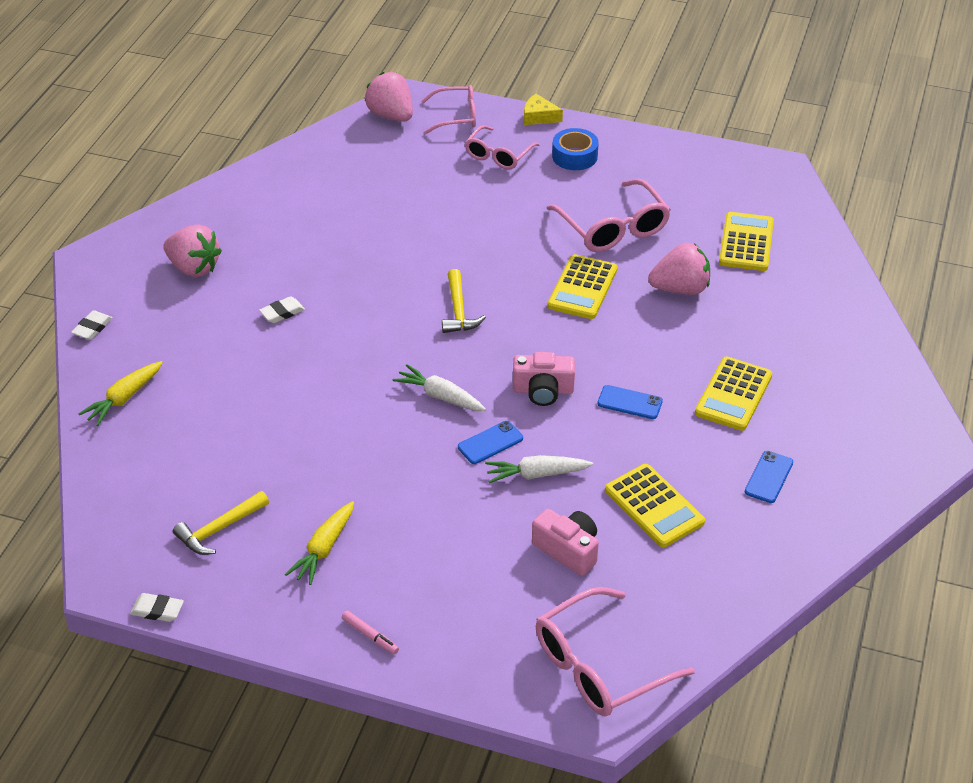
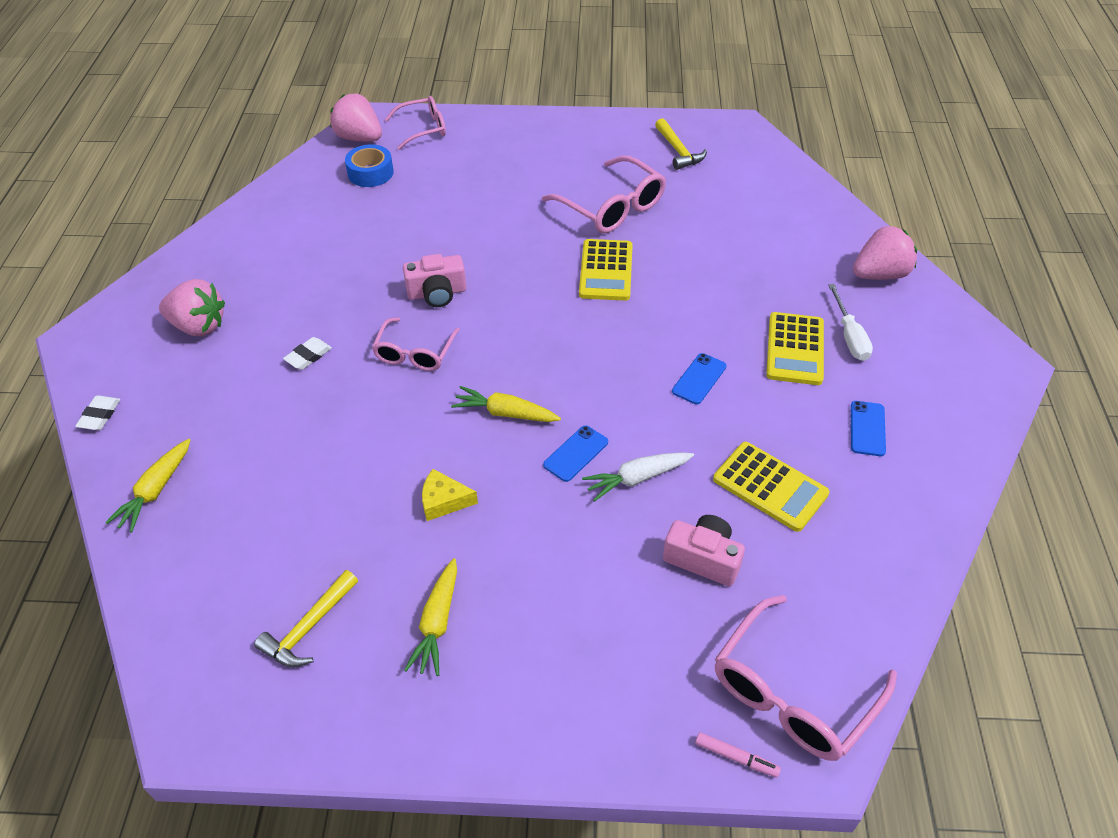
camera: 15 degrees left, 5 degrees up
white eraser [130,593,184,622] -> none
pink marker [342,611,399,655] -> pink marker moved to [695,732,781,778]
white carrot [393,364,486,411] -> yellow carrot [451,386,561,422]
yellow hammer [442,269,486,333] -> yellow hammer moved to [655,118,707,170]
pink glasses [465,125,540,170] -> pink glasses moved to [372,317,460,371]
pink camera [513,352,575,406] -> pink camera moved to [403,254,466,307]
yellow cheese [524,94,563,125] -> yellow cheese moved to [422,469,478,521]
blue tape [552,128,599,170] -> blue tape moved to [345,144,394,187]
blue phone [597,385,663,419] -> blue phone turned 60 degrees counterclockwise [672,353,727,404]
pink strawberry [648,243,710,295] -> pink strawberry moved to [853,226,917,280]
yellow calculator [719,212,774,271] -> none
none -> white screwdriver [828,284,873,361]

